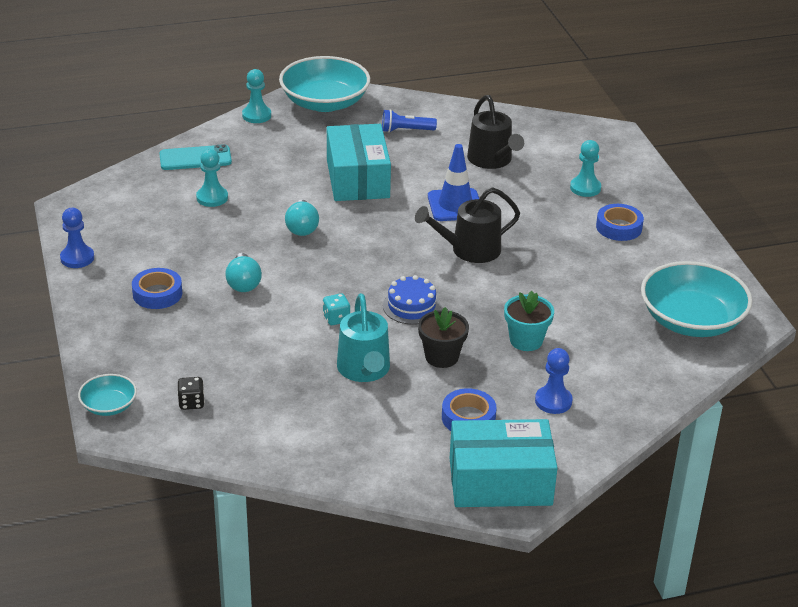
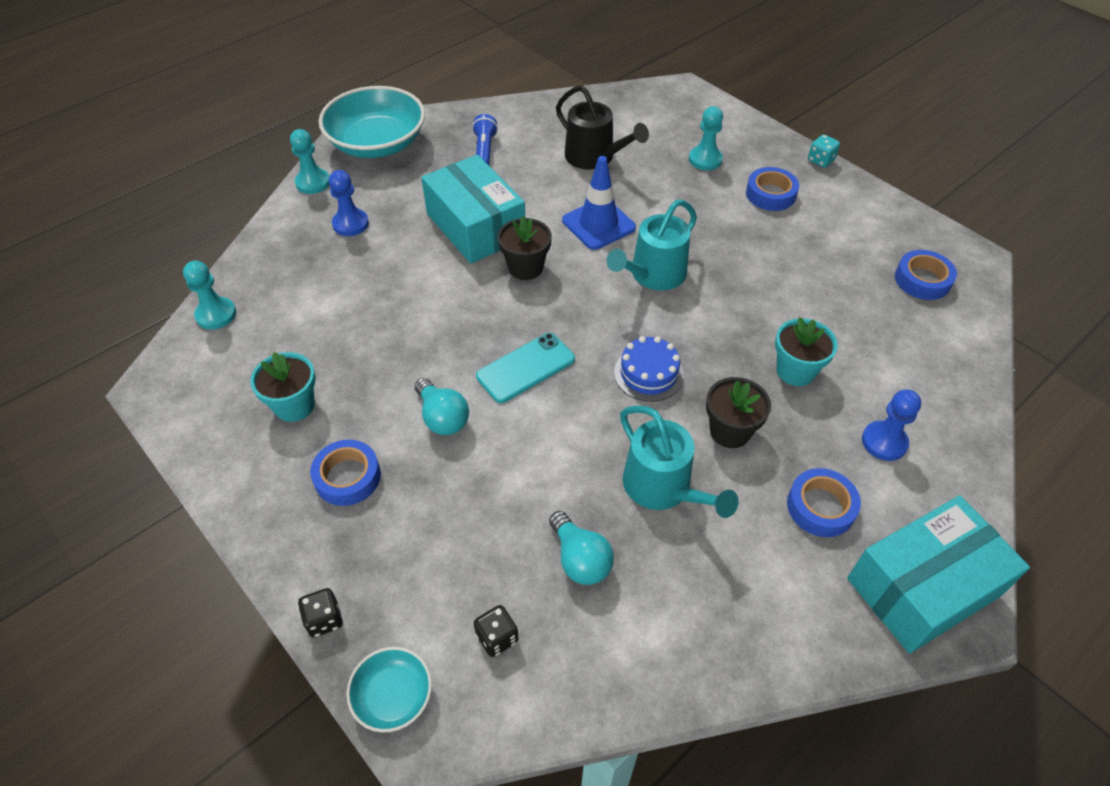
camera: 25 degrees left, 15 degrees up
blue pawn [60,208,94,268] -> blue pawn moved to [329,170,369,236]
turquoise phone [159,144,232,170] -> turquoise phone moved to [476,333,575,403]
turquoise pawn [196,149,228,207] -> turquoise pawn moved to [183,261,236,330]
turquoise light bulb [285,200,319,236] -> turquoise light bulb moved to [549,511,614,585]
turquoise dice [323,293,350,325] -> turquoise dice moved to [808,134,840,168]
blue flashlight [382,109,437,133] -> blue flashlight turned 120 degrees clockwise [472,114,498,165]
black watering can [415,187,520,263] -> turquoise watering can [606,200,697,290]
turquoise bowl [641,261,753,337] -> blue tape [895,250,957,300]
none -> turquoise flower pot [250,352,316,422]
none -> black dice [298,588,343,637]
none -> black flower pot [497,216,552,280]

